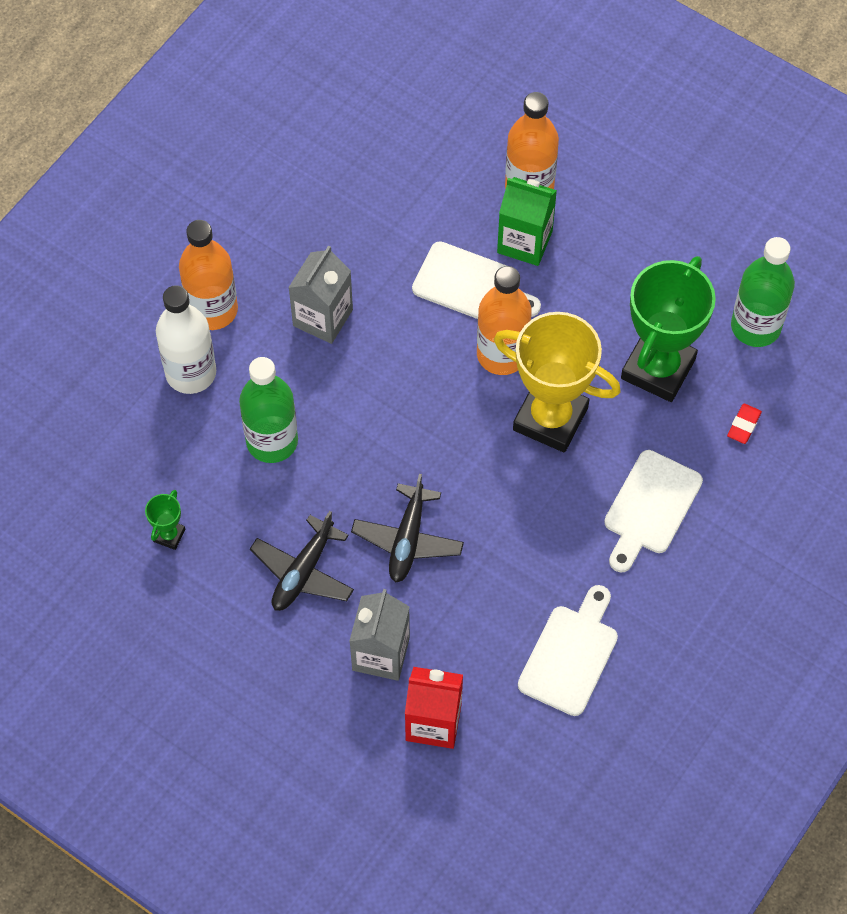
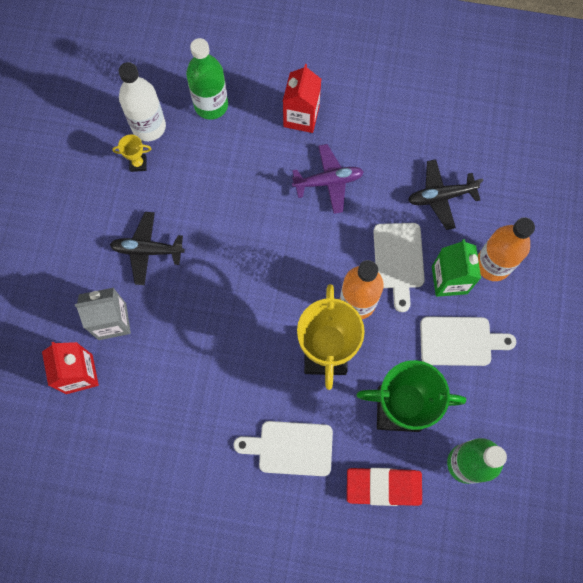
camera: 65 degrees right, 10 degrees up
green trophy [145,490,185,550] -> yellow trophy [112,135,151,172]
white bottle [156,285,216,394] -> white bottle moved to [119,62,166,141]
orange bottle [179,220,238,330] -> red carton [283,64,321,133]
green bottle [239,357,298,463] -> green bottle moved to [186,38,228,120]
grey carton [288,245,353,344] -> purple plane [292,144,364,214]
black plane [351,474,464,583] -> black plane moved to [408,159,483,230]
white cutting board [518,585,618,716] -> white cutting board moved to [420,316,516,366]
red eraser [727,404,762,444] -> red eraser [347,468,422,506], size x2.19

